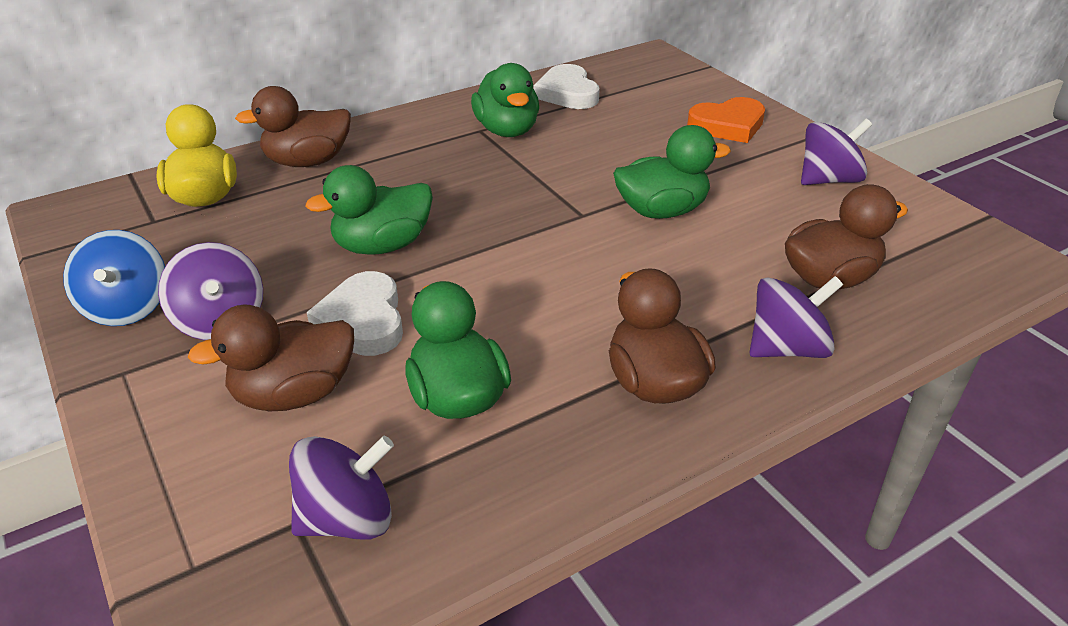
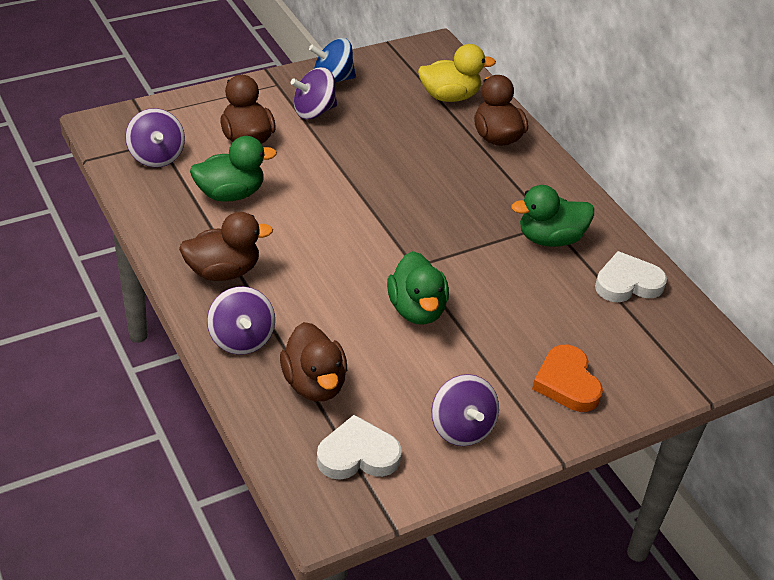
camera: 90 degrees right, 5 degrees up
green duck [305,165,433,255] -> none
white heart [307,271,403,356] -> white heart moved to [317,415,402,480]

